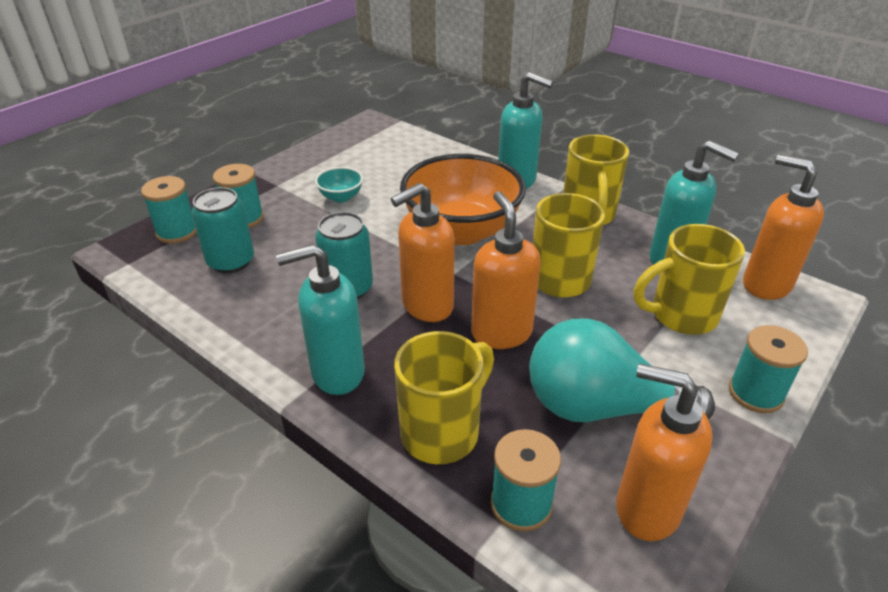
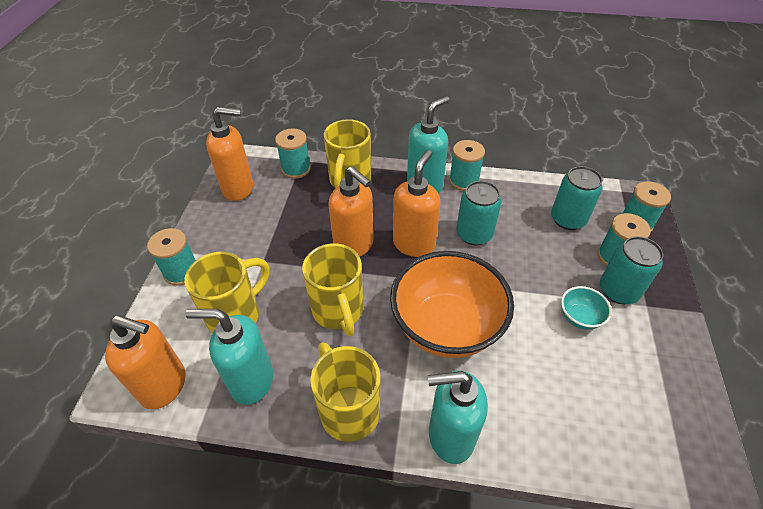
camera: 150 degrees right, 10 degrees up
turquoise light bulb [529,318,715,423] -> none
none -> turquoise spool [449,140,485,191]
none -> turquoise can [600,236,663,304]

